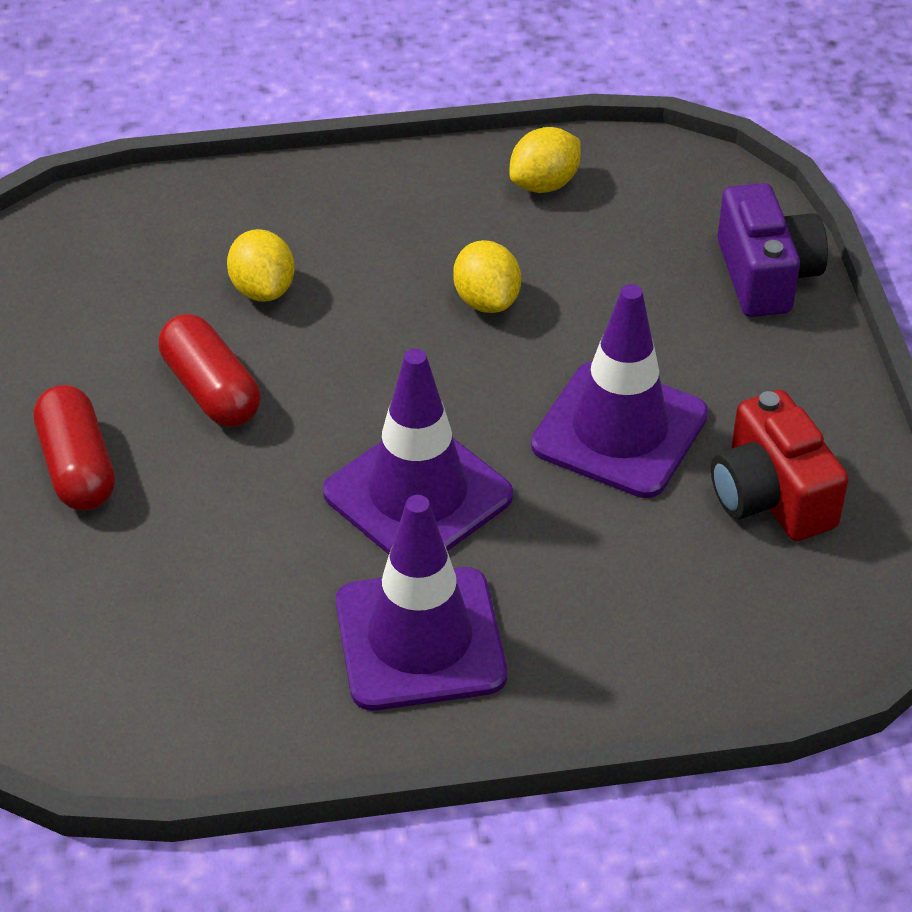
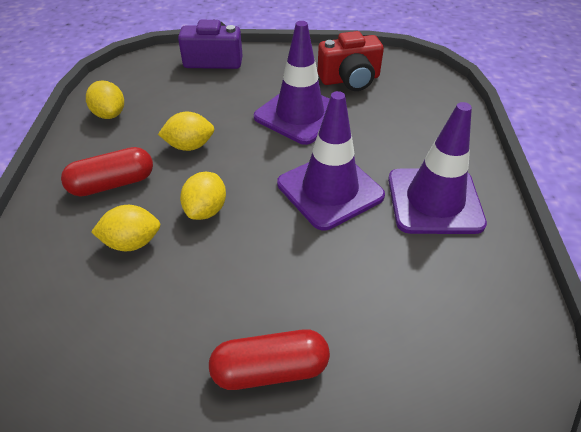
camera: 80 degrees left, 0 degrees up
red capsule [159,314,261,427] -> red capsule moved to [61,147,153,197]
none -> yellow lemon [180,172,226,220]

